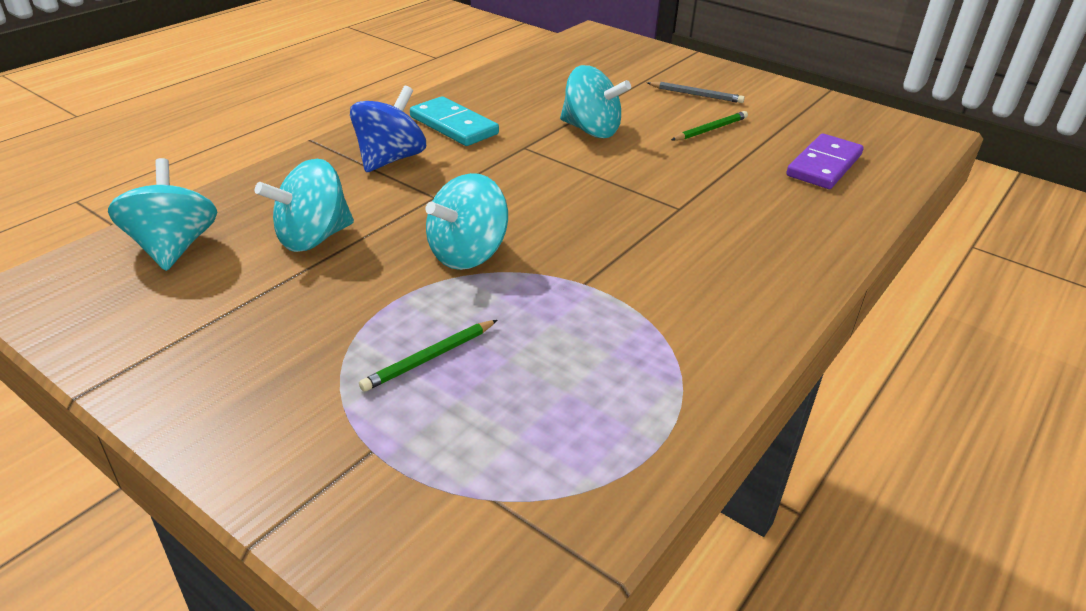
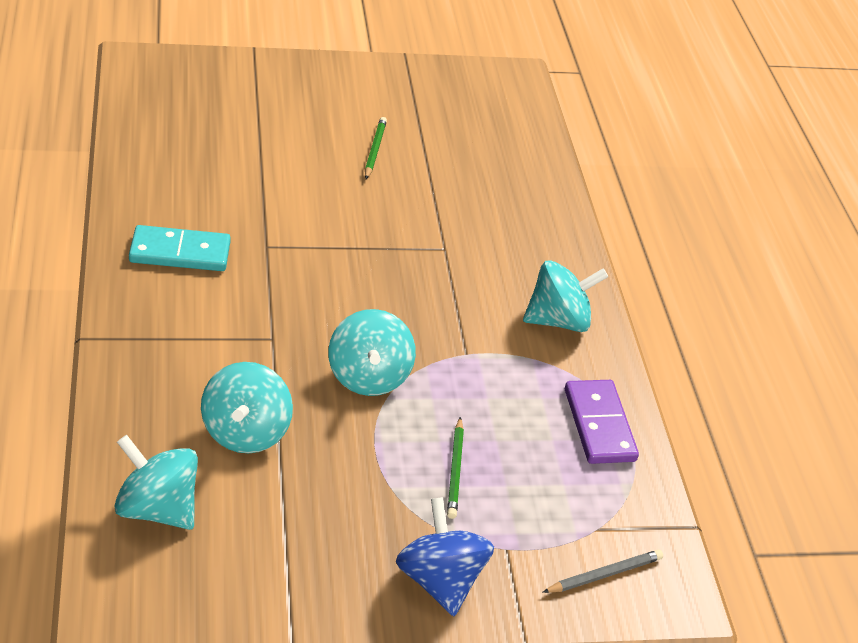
camera: 50 degrees left, 5 degrees up
blue spinning top [350,86,426,172] -> blue spinning top moved to [396,497,494,616]
turquoise spinning top [560,65,631,138] -> turquoise spinning top moved to [523,260,608,332]
grey pencil [647,82,745,103] -> grey pencil moved to [542,550,663,593]
purple domino [786,134,864,189] -> purple domino moved to [565,380,639,464]

